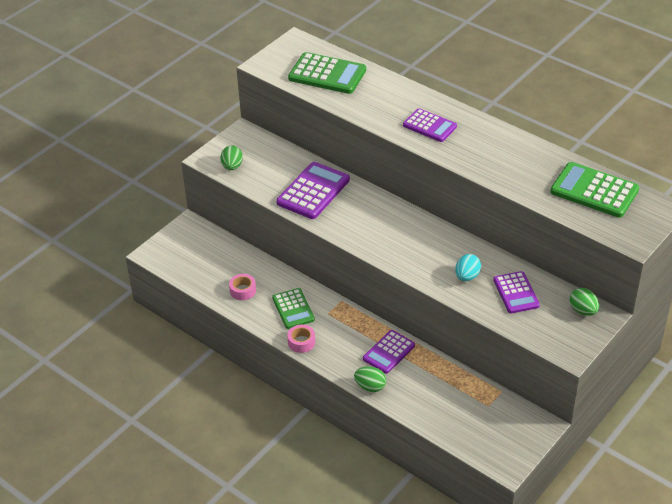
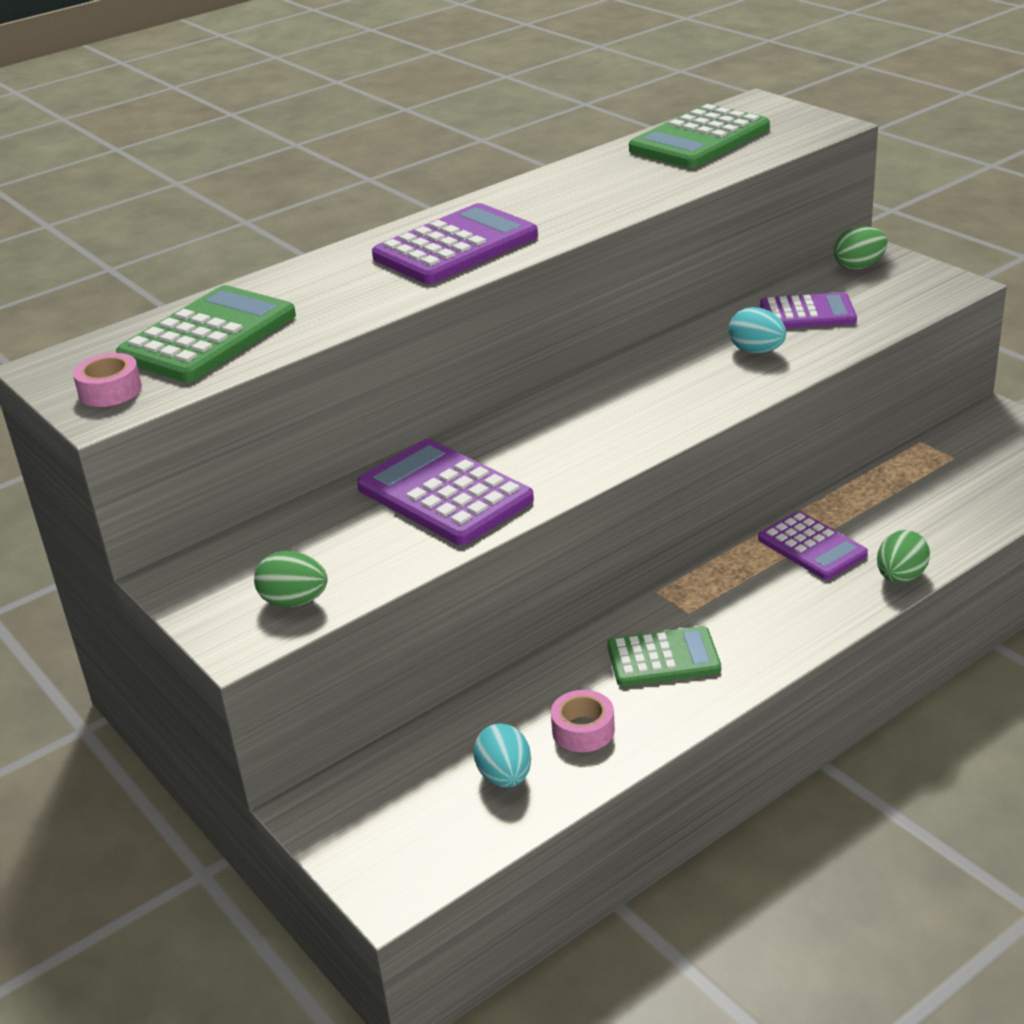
camera: 75 degrees left, 10 degrees down
pink tape [287,325,315,353] -> pink tape moved to [73,353,142,407]
purple calculator [403,108,457,142] -> purple calculator [372,203,538,284], size x1.54
none -> turquoise egg [473,723,531,788]

